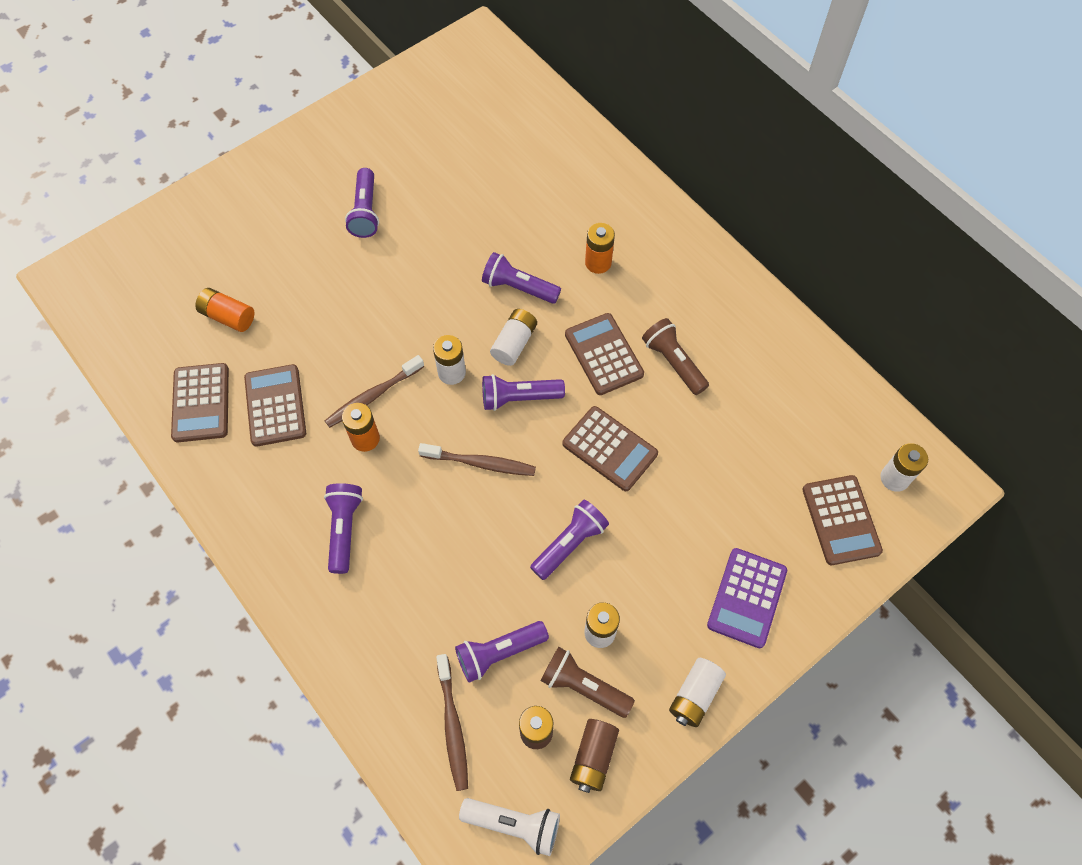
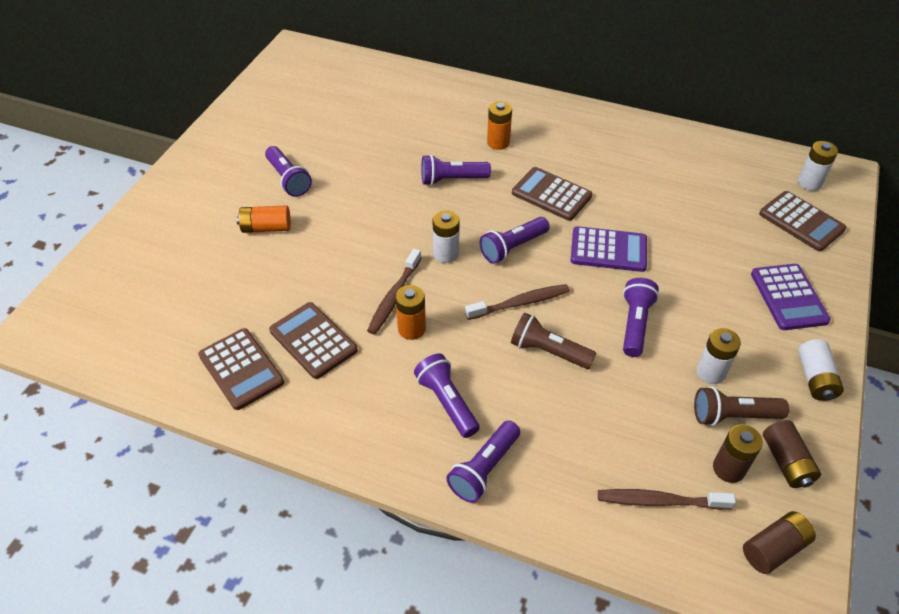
camera: 30 degrees left, 15 degrees down
orange battery [195,288,254,332] -> orange battery moved to [236,205,291,233]
brown toothbrush [436,654,468,791] -> brown toothbrush turned 135 degrees clockwise [598,489,736,510]
purple flashlight [455,621,549,683] -> purple flashlight moved to [446,420,520,503]
white flashlight [459,798,560,856] -> brown battery [743,511,816,574]
white battery [490,309,537,366] -> none
brown calculator [562,406,658,491] -> purple calculator [570,226,647,272]
brown flashlight [642,318,709,395] -> brown flashlight moved to [511,313,597,369]

